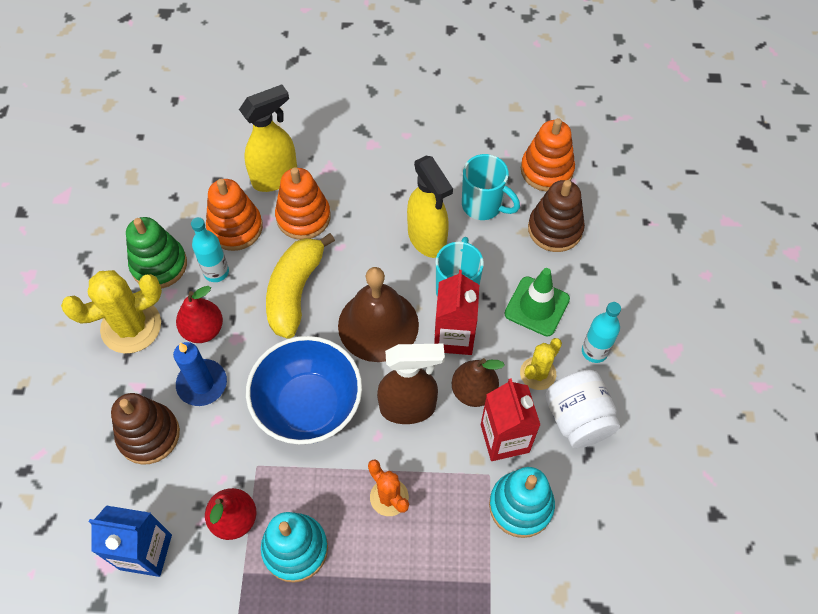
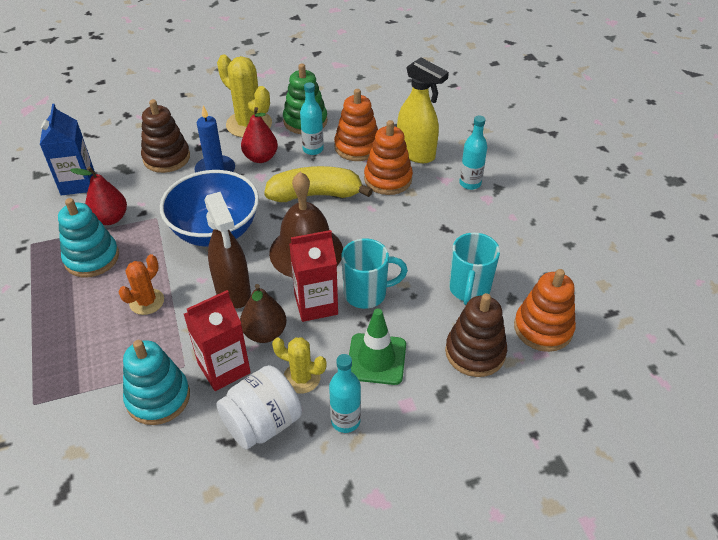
camera: 70 degrees right, 15 degrees down
yellow spray bottle [407,156,453,258] -> none
none -> turquoise bottle [459,116,487,190]

